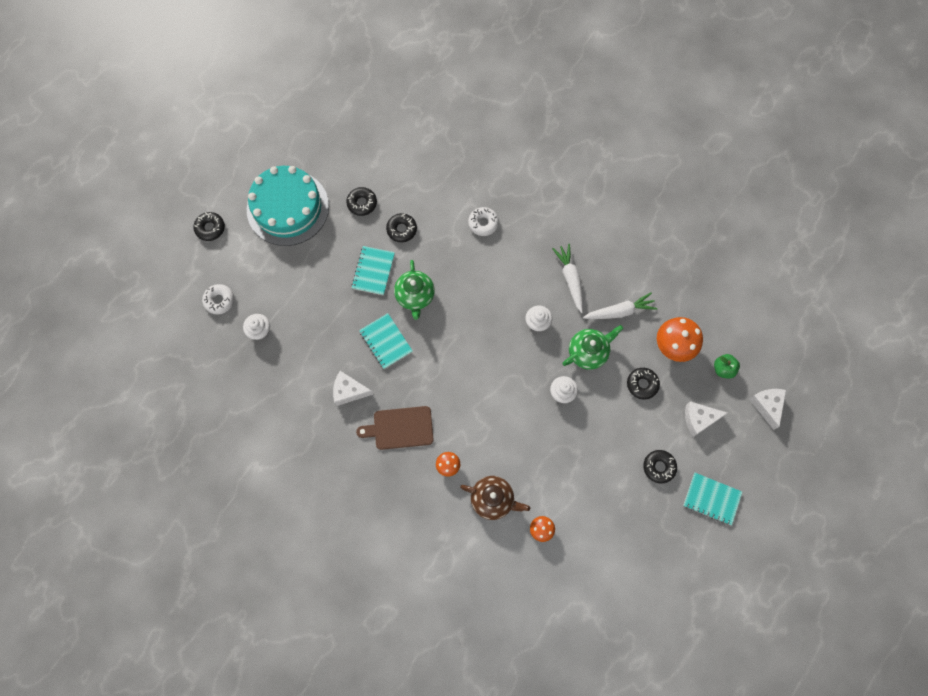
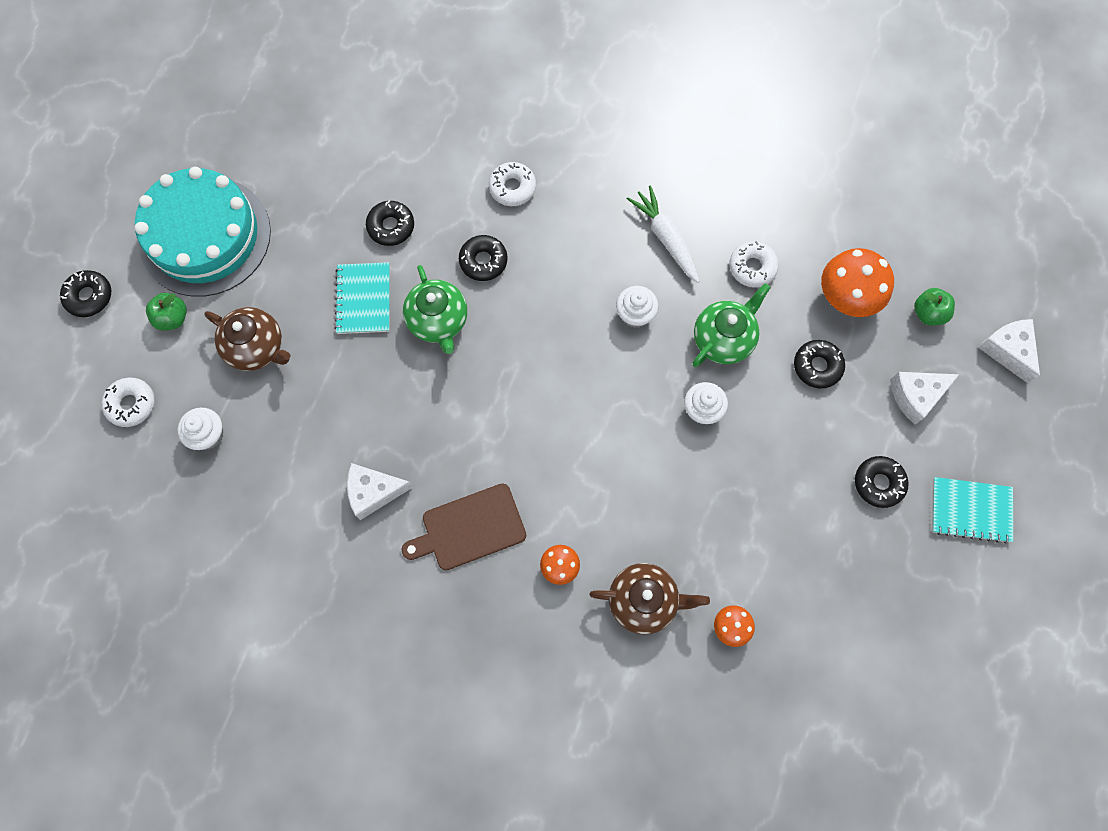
camera: 15 degrees left, 0 degrees up
black donut [346,187,377,216] -> black donut moved to [459,235,507,281]
turquoise notebook [359,313,412,369] -> none
white carrot [583,292,657,319] -> white donut [729,241,779,288]
none -> green apple [146,293,187,330]
none -> brown teapot [204,307,290,371]

